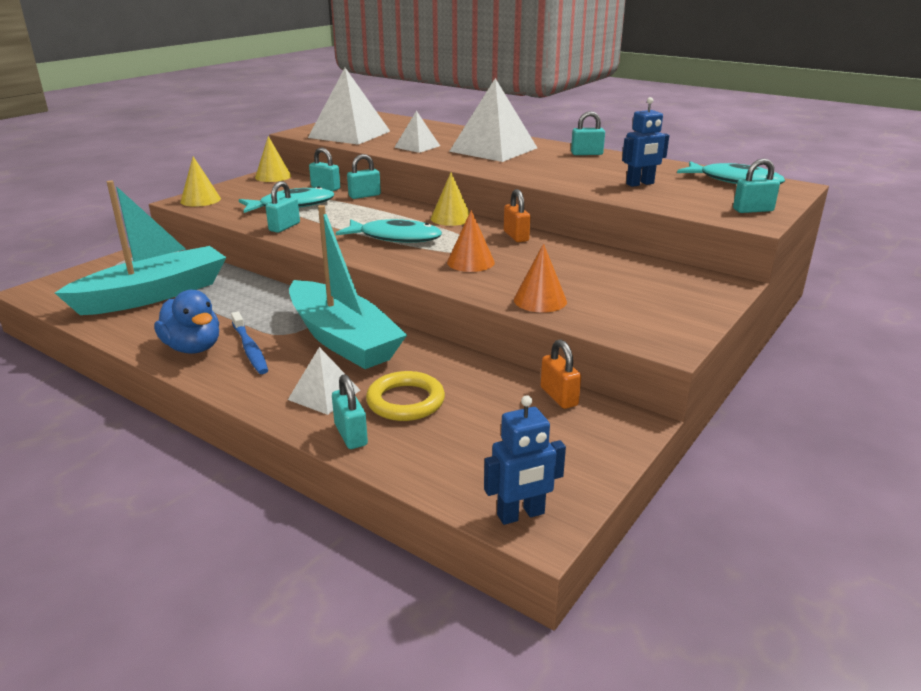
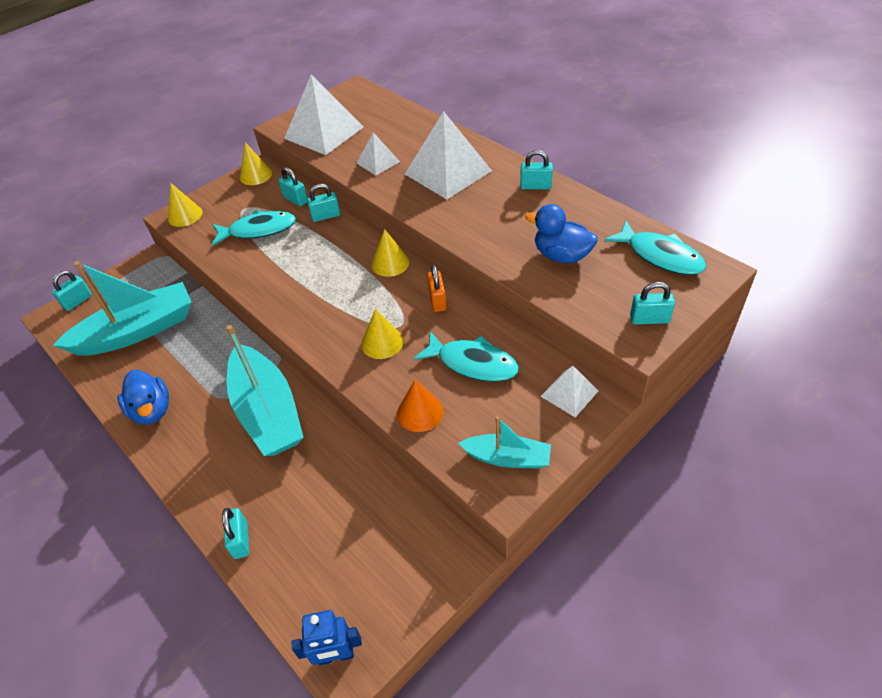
camera: 15 degrees right, 20 degrees up
blue toothbrush [231,312,268,374] -> none
turquoise padlock [266,181,300,233] -> turquoise padlock moved to [52,271,92,311]
white pyramid [288,347,360,415] -> white pyramid moved to [541,366,598,417]
turquoise fish [336,219,442,243] -> turquoise fish moved to [414,331,519,382]
yellow ring [366,371,445,421] -> none
orange cone [447,210,495,272] -> yellow cone [361,309,404,359]
orange padlock [541,339,581,409] -> none
blue robot [622,97,669,187] -> blue duck [525,204,598,263]
none -> turquoise boat [458,416,551,469]

